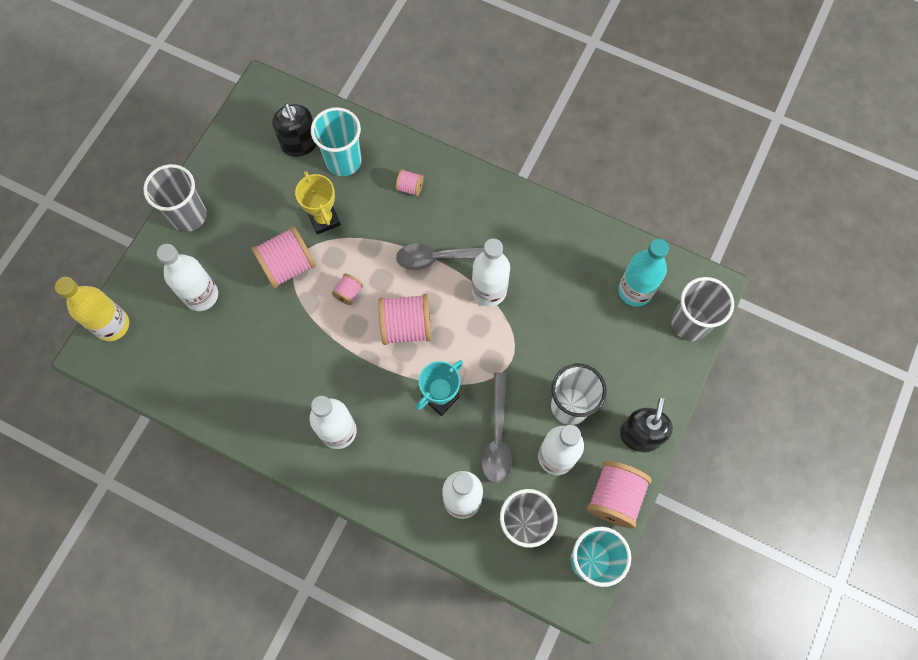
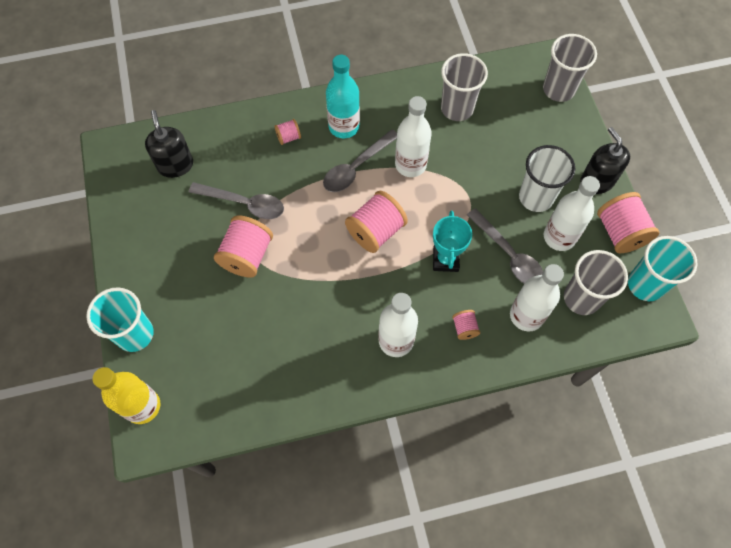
camera: 40 degrees left, 5 degrees down
grey cup [143,164,207,232] -> grey cup moved to [441,53,488,121]
white bottle [157,244,218,311] -> none
black soap dispenser [272,103,316,157] -> black soap dispenser turned 135 degrees counterclockwise [145,110,193,178]
yellow trophy [295,171,341,235] -> grey spoon [189,182,284,219]
turquoise cup [311,107,362,176] -> turquoise cup moved to [86,287,154,352]
pink spool [332,274,363,305] -> pink spool moved to [452,310,480,340]
turquoise bottle [618,239,669,307] -> turquoise bottle moved to [326,55,360,138]

